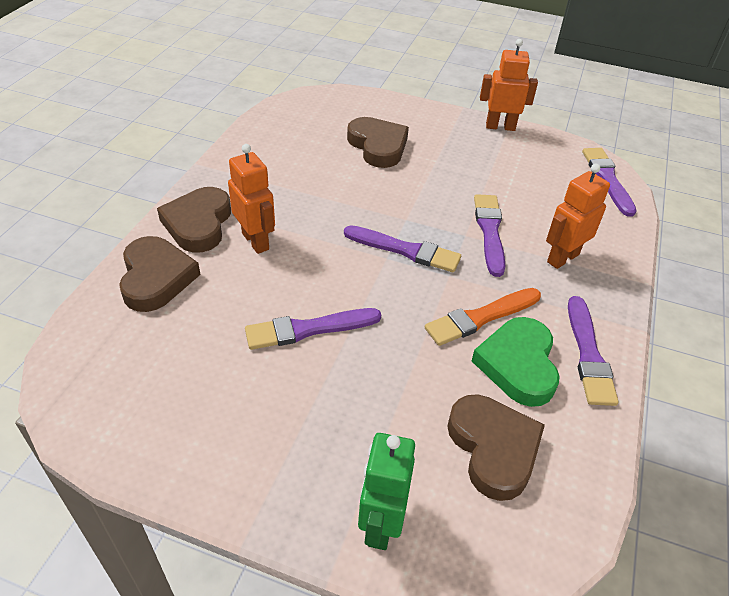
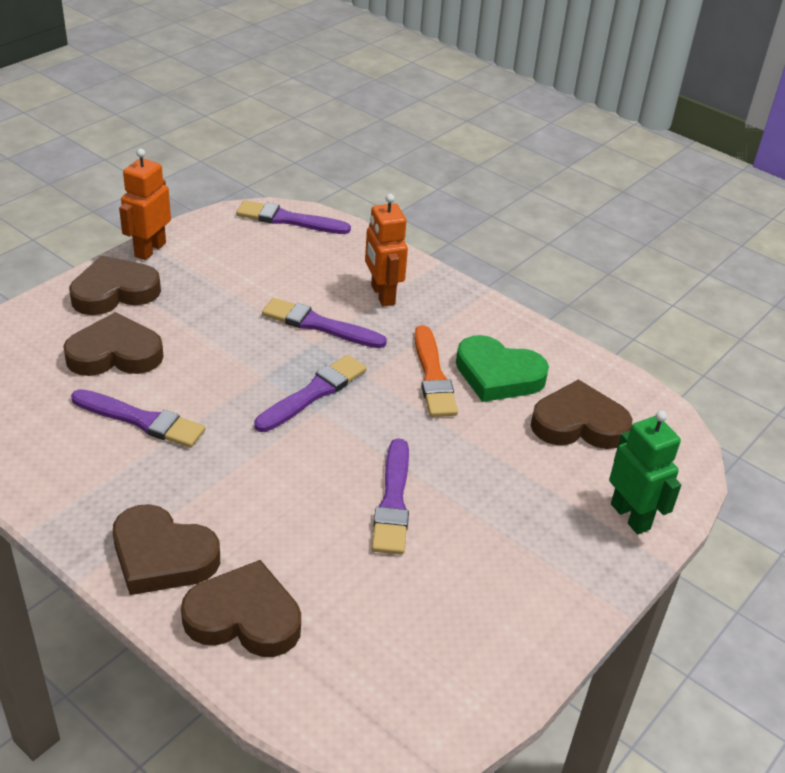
camera: 70 degrees left, 5 degrees down
orange robot [228,144,275,254] -> none
green robot [358,433,415,550] -> green robot turned 150 degrees counterclockwise [609,411,681,534]
purple brush [568,296,619,406] -> purple brush moved to [71,389,205,448]
none -> brown heart [69,255,161,315]

